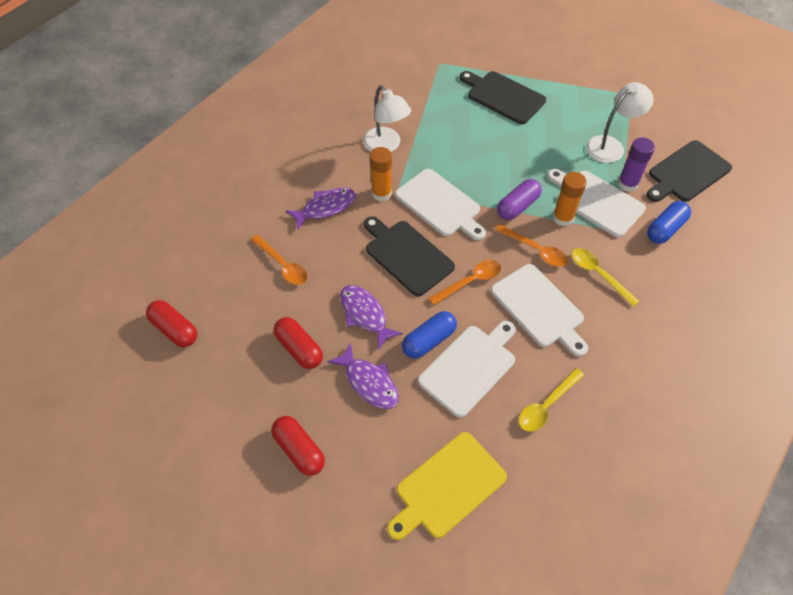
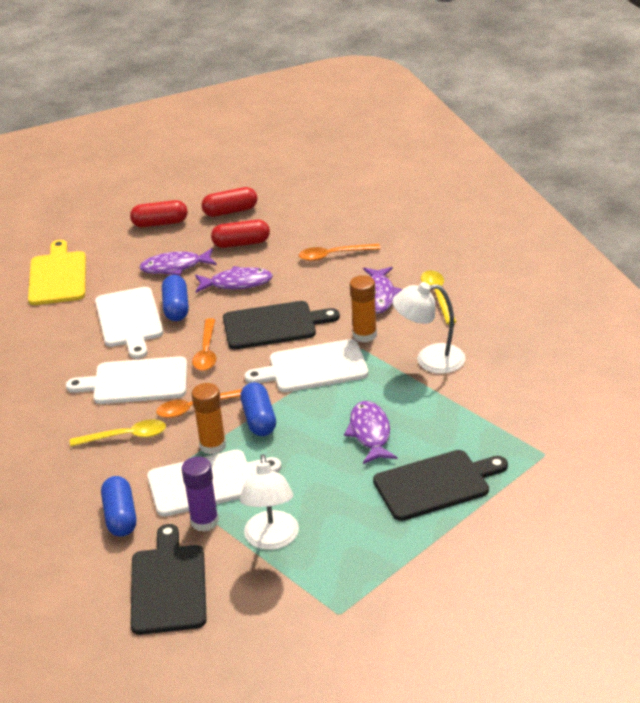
camera: 125 degrees right, 20 degrees down
red capsule [146,300,197,347] -> red capsule moved to [201,187,258,217]
purple capsule [497,179,542,220] -> blue capsule [240,382,276,436]
yellow spoon [519,368,584,432] -> yellow spoon moved to [421,270,457,324]
none -> purple fish [344,401,398,464]

